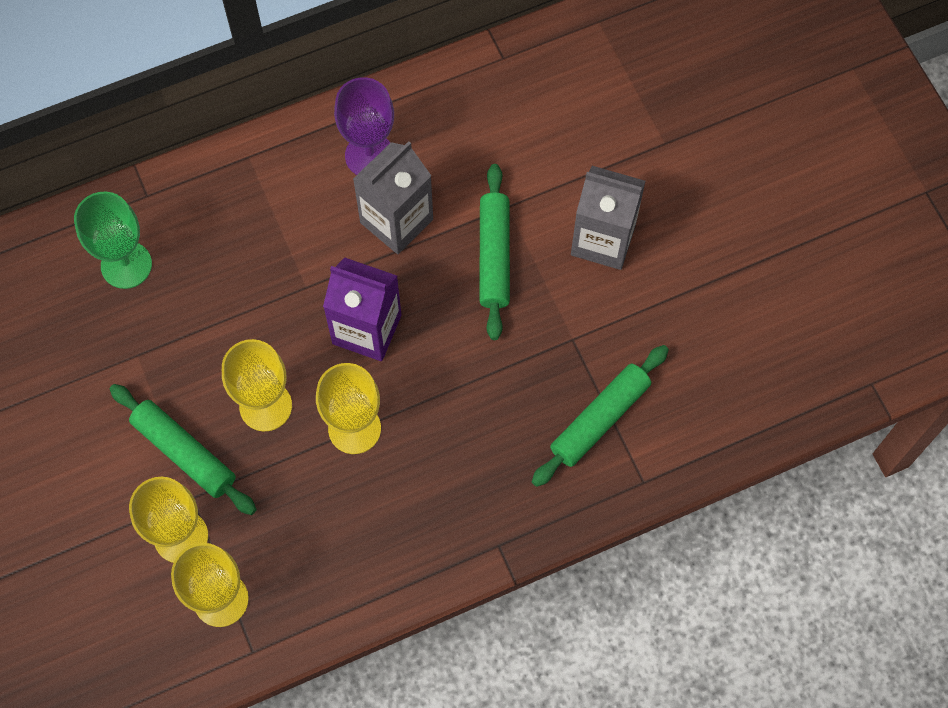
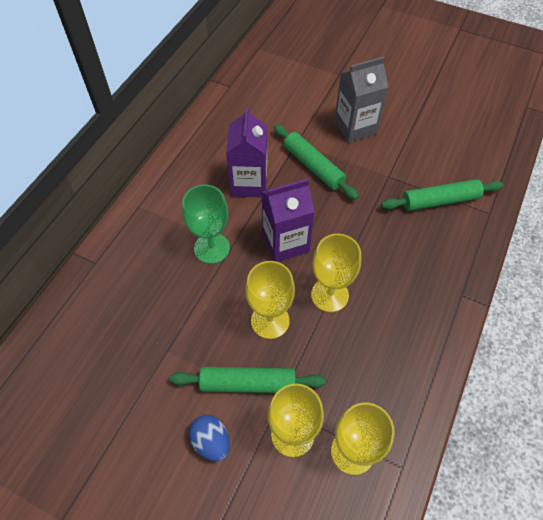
camera: 40 degrees left, 10 degrees down
green goblet [74,192,152,289] -> green goblet moved to [182,185,230,264]
purple goblet [334,77,394,175] -> none
grey carton [353,141,433,254] -> purple carton [226,107,267,198]
green rolling pin [532,345,669,487] -> green rolling pin turned 75 degrees clockwise [381,179,504,211]
none -> blue egg [189,415,230,461]

